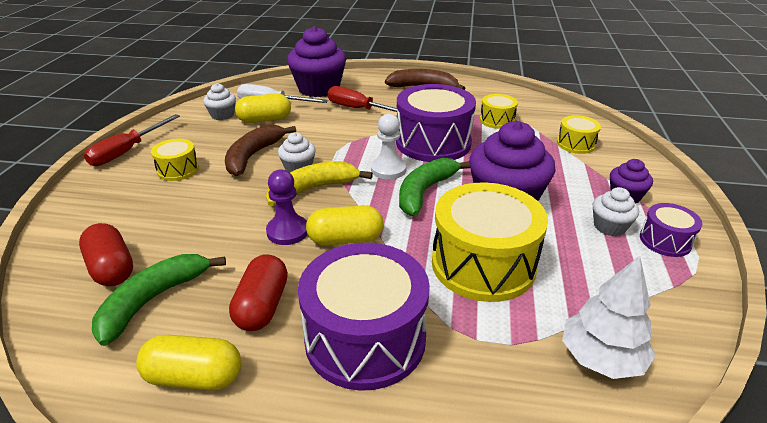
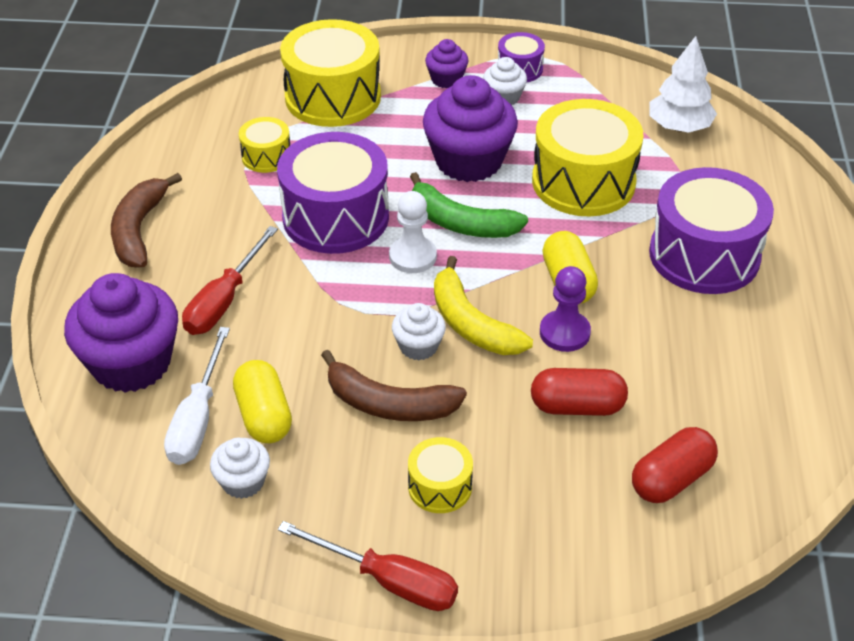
camera: 95 degrees left, 10 degrees up
green banana [92,254,226,346] -> none
yellow capsule [136,335,241,390] -> none
red capsule [229,254,288,331] -> red capsule moved to [531,368,628,416]
yellow drum [557,115,601,154] -> yellow drum [280,19,381,127], size x2.04

